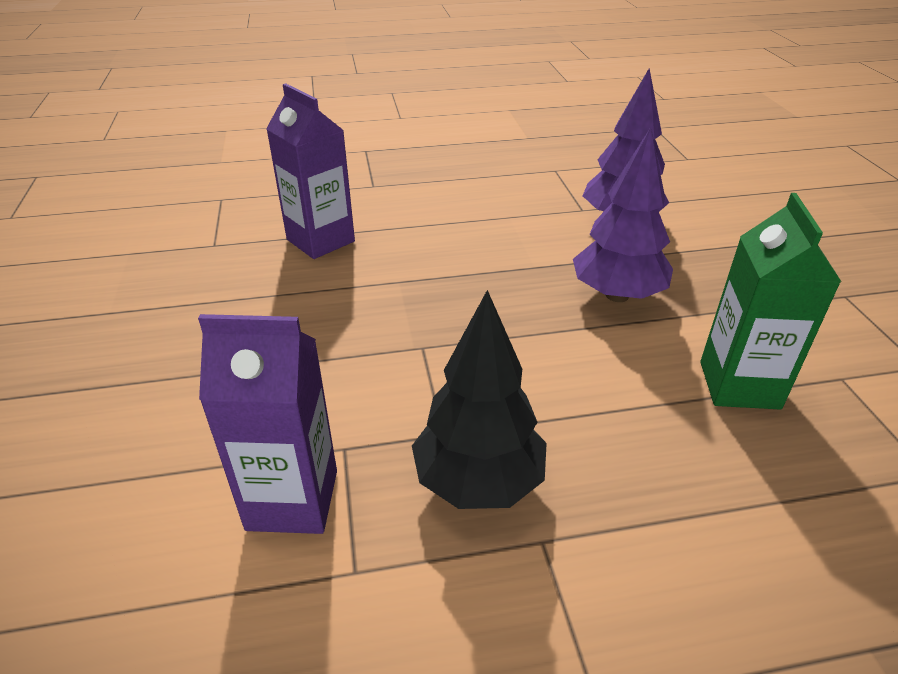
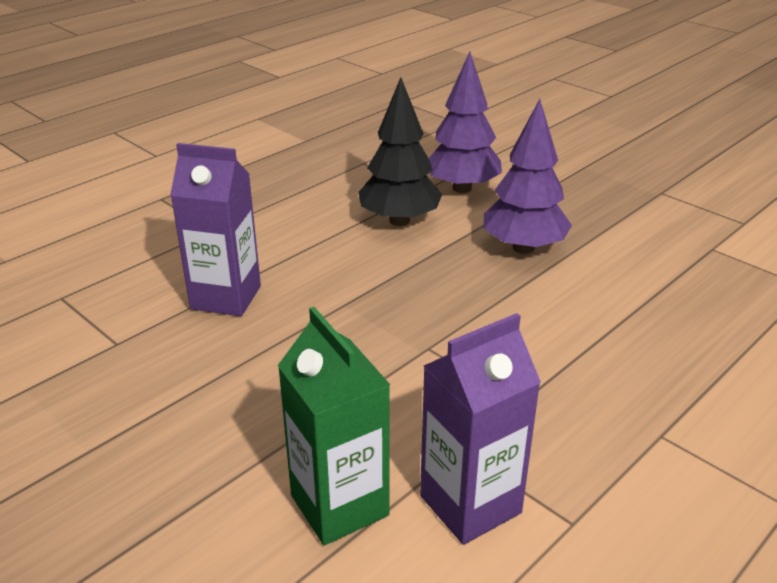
camera: 35 degrees left, 5 degrees down
black tree [412,290,547,509] -> black tree moved to [358,77,442,226]
green carton [700,193,842,410] -> green carton moved to [278,307,390,545]

